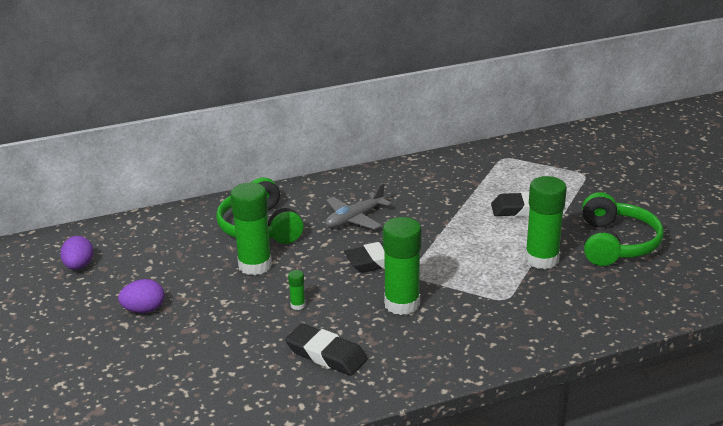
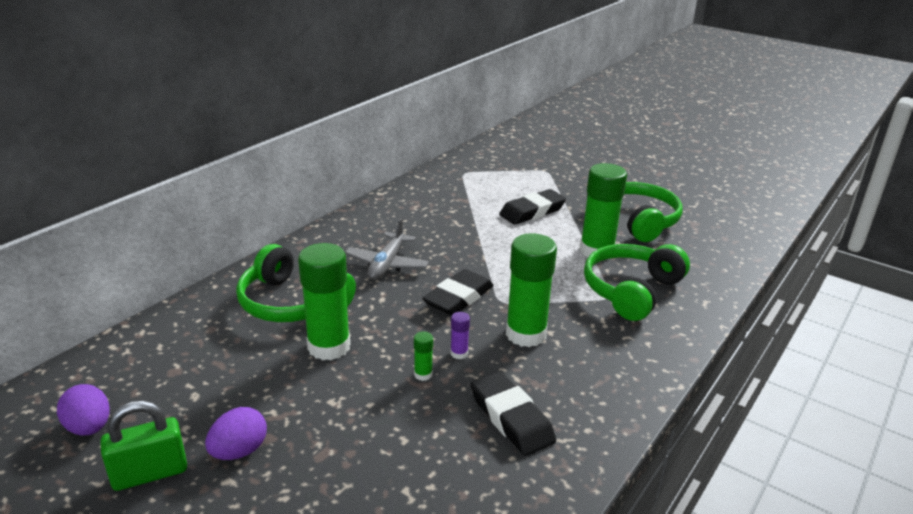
camera: 35 degrees left, 0 degrees up
black eraser [285,324,368,376] -> black eraser turned 60 degrees clockwise [471,371,556,456]
none -> green padlock [100,401,187,491]
none -> purple glue stick [450,312,470,359]
none -> green headphones [584,244,690,321]

